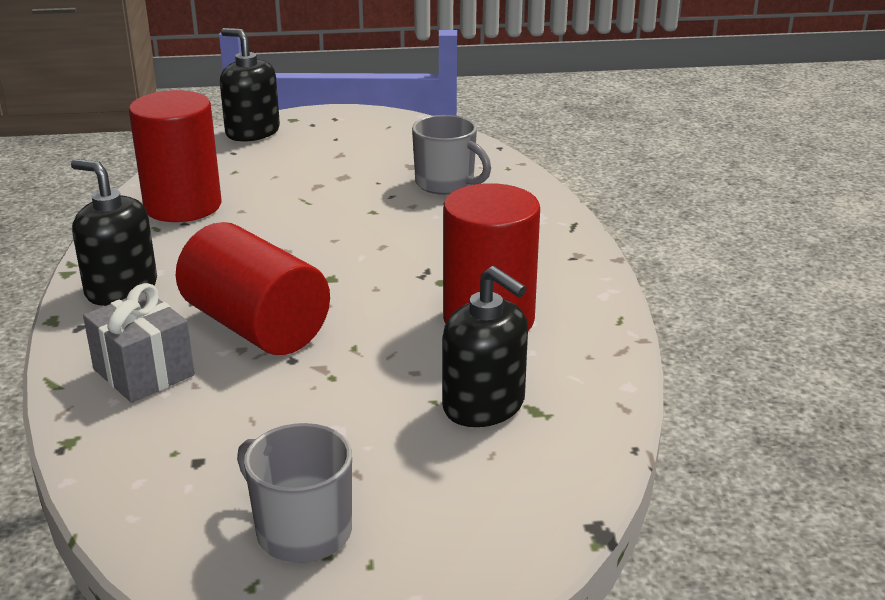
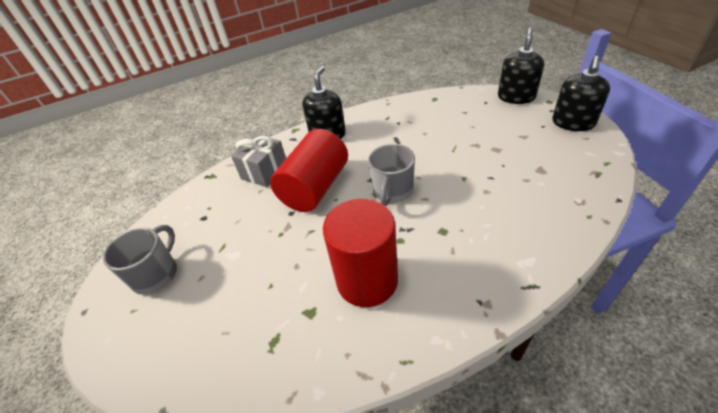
camera: 75 degrees right, 15 degrees up
red cylinder [129,90,221,222] -> none
grey mug [412,115,491,195] -> grey mug moved to [368,144,415,206]
black soap dispenser [442,266,528,427] -> black soap dispenser moved to [552,56,610,131]

